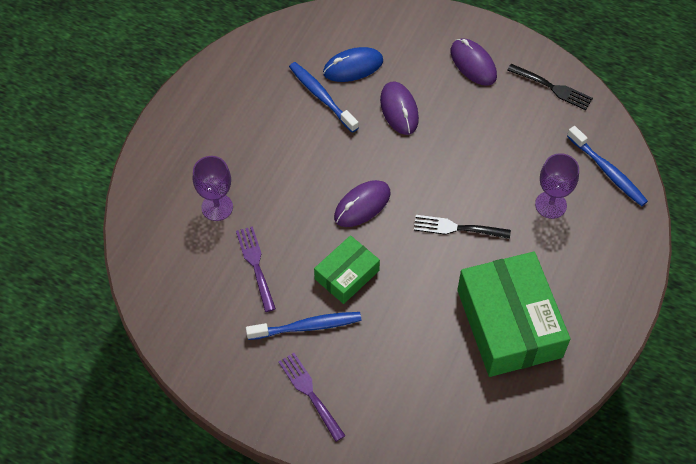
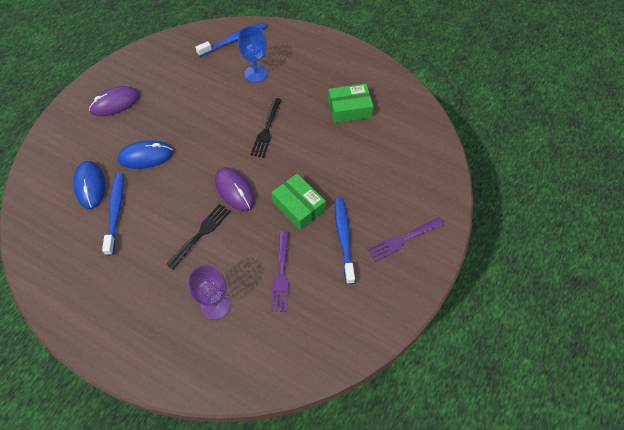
camera: 85 degrees left, 0 degrees up
purple fork [236,226,276,312] -> purple fork turned 75 degrees counterclockwise [271,231,289,312]
blue toothbrush [289,62,359,133] -> blue toothbrush turned 120 degrees clockwise [102,173,124,256]
purple mouse [380,82,419,135] -> blue mouse [118,140,173,169]
green box [457,251,570,377] -> green box [328,84,374,123], size x0.54
black fork [507,64,593,110] -> black fork moved to [166,204,231,269]
purple goblet [535,153,579,219] -> blue goblet [238,26,268,83]

